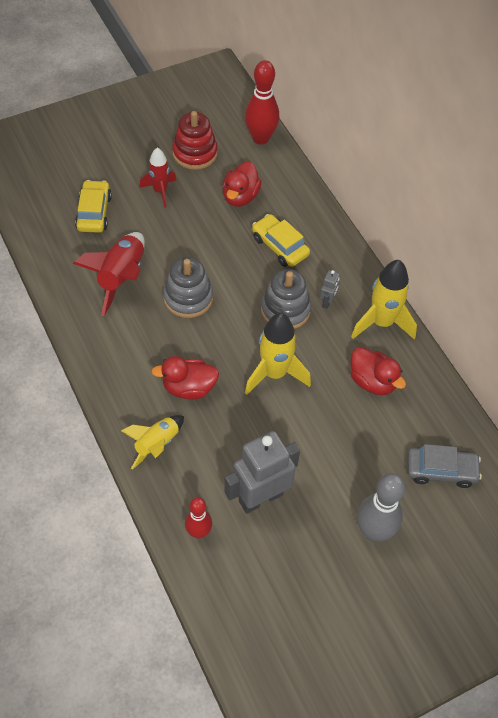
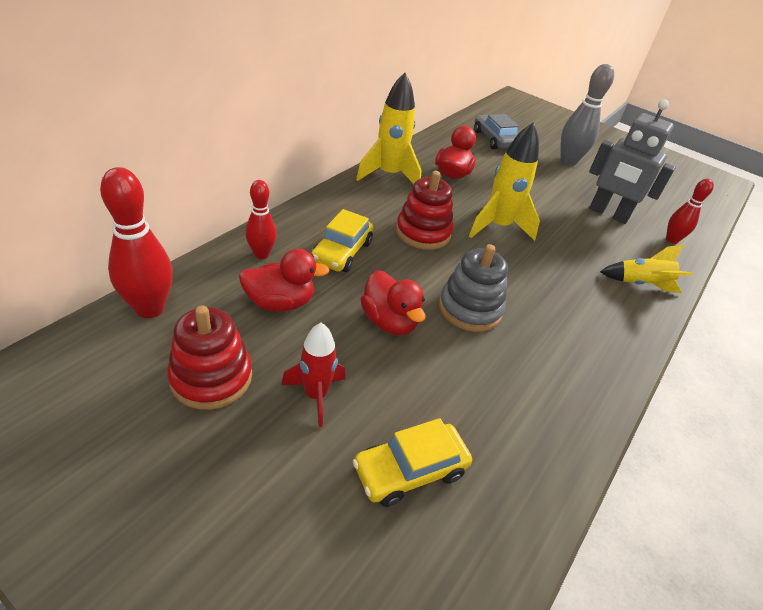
camera: 120 degrees left, 15 degrees down
red rocket [73,232,145,316] -> none
red duck [151,356,219,400] -> red duck moved to [360,270,426,335]
grey stacking toy [261,269,311,329] -> red stacking toy [396,171,453,250]
grey robot [320,270,340,309] -> none
none -> red bowling pin [246,180,277,259]

